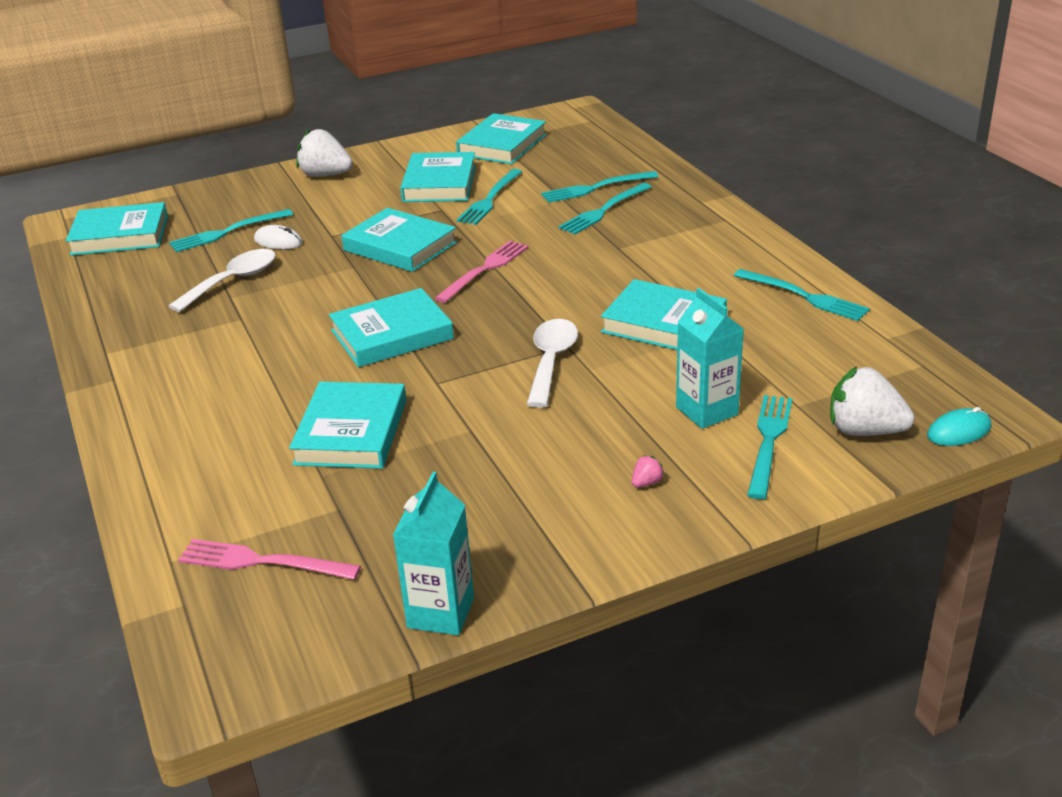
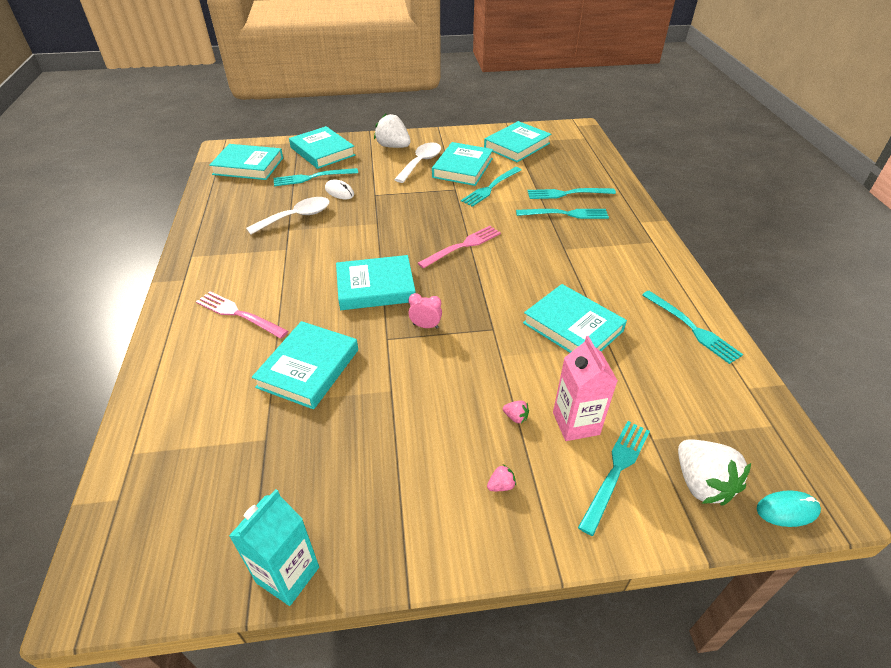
camera: 15 degrees right, 10 degrees up
pink fork [178,539,361,580] -> pink fork moved to [196,291,288,339]
turquoise book [341,208,457,272] -> turquoise book moved to [289,126,355,169]
white spoon [527,319,578,408] -> white spoon moved to [394,142,441,183]
turquoise fork [558,183,652,234] -> turquoise fork turned 150 degrees counterclockwise [516,209,609,219]
turquoise carton [676,288,744,429] -> pink carton [553,336,618,441]
white strawberry [830,366,914,436] -> white strawberry turned 150 degrees counterclockwise [678,439,751,506]
none -> pink clock [409,293,442,328]
none -> pink strawberry [503,401,529,423]

